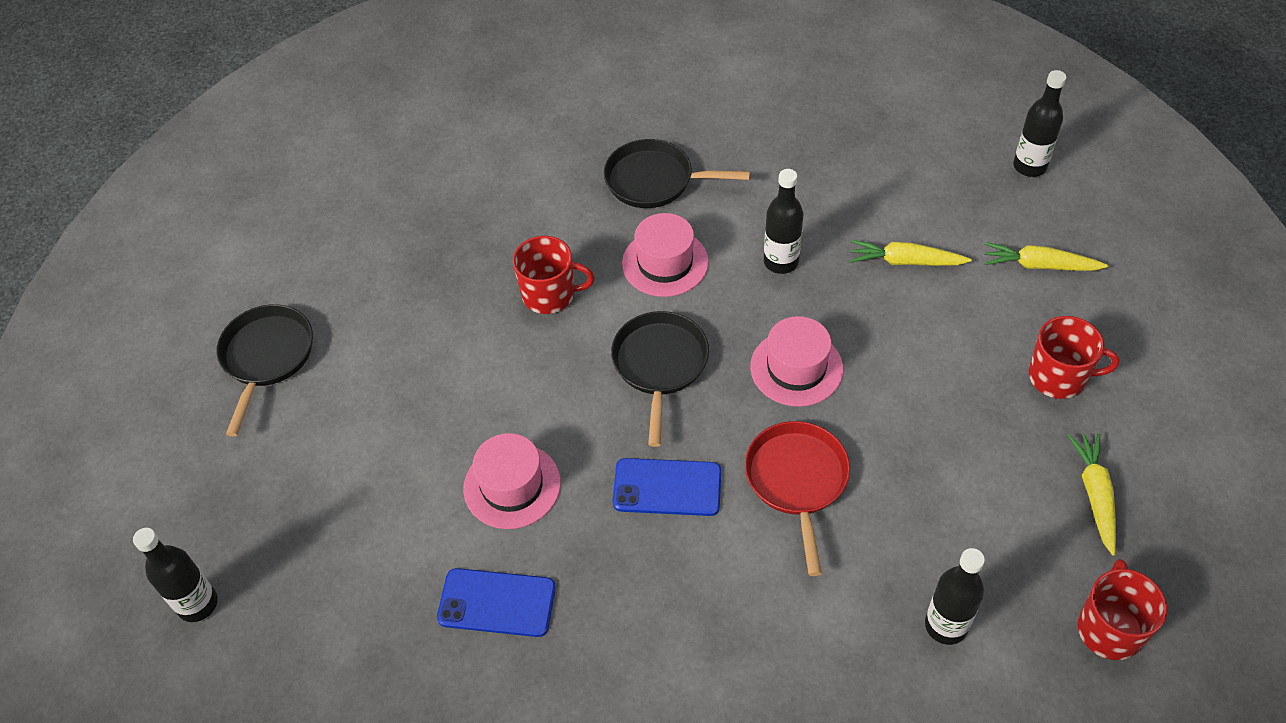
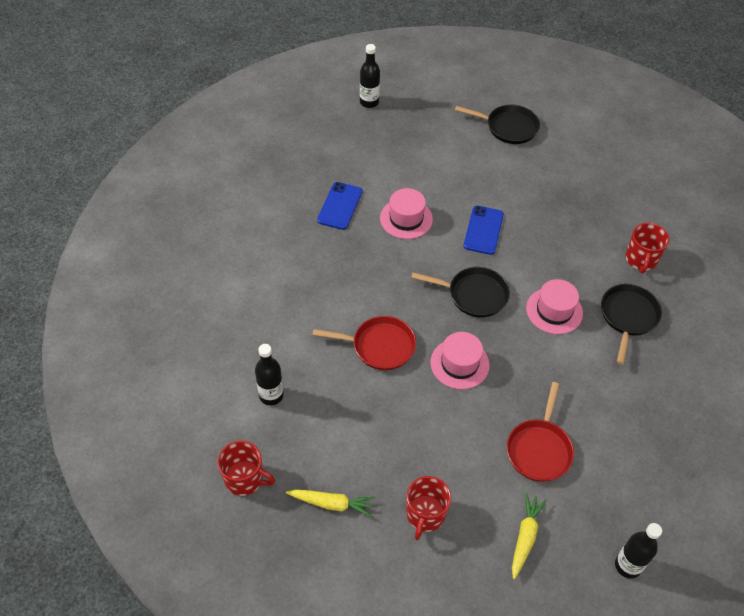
camera: 95 degrees right, 0 degrees up
red mug [513,236,595,314] -> red mug moved to [626,223,669,274]
blue phone [613,458,721,516] -> blue phone moved to [464,206,504,255]
black bottle [764,169,804,274] -> none
yellow carrot [850,240,972,266] -> red pan [507,382,574,482]

